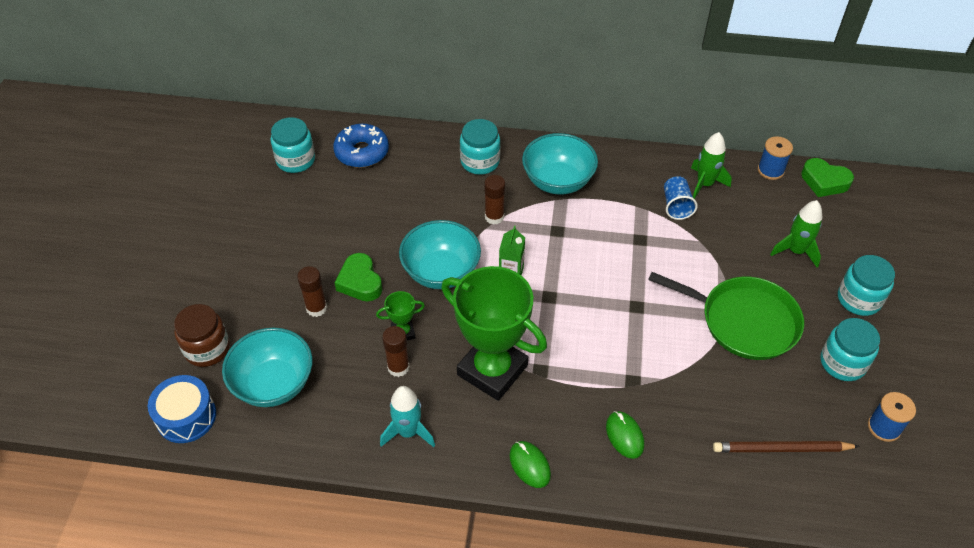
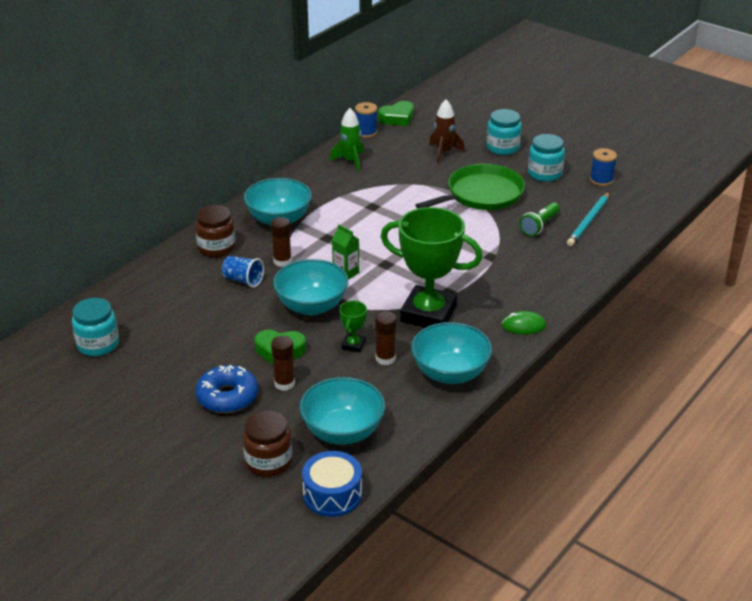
camera: 60 degrees left, 15 degrees down
blue donut [333,124,389,168] -> blue donut moved to [195,365,258,413]
turquoise rocket [380,386,435,447] -> turquoise bowl [411,322,492,384]
green trophy [441,266,547,401] -> green trophy turned 45 degrees clockwise [381,207,483,328]
turquoise jar [460,119,500,175] -> brown jar [195,205,235,257]
green mouse [606,411,644,459] -> none
blue cup [664,176,698,220] -> blue cup moved to [222,256,264,288]
brown pencil [713,441,860,452] -> turquoise pencil [567,192,610,246]
green rocket [770,200,822,268] -> brown rocket [429,99,465,163]
none -> green flashlight [520,202,560,236]

